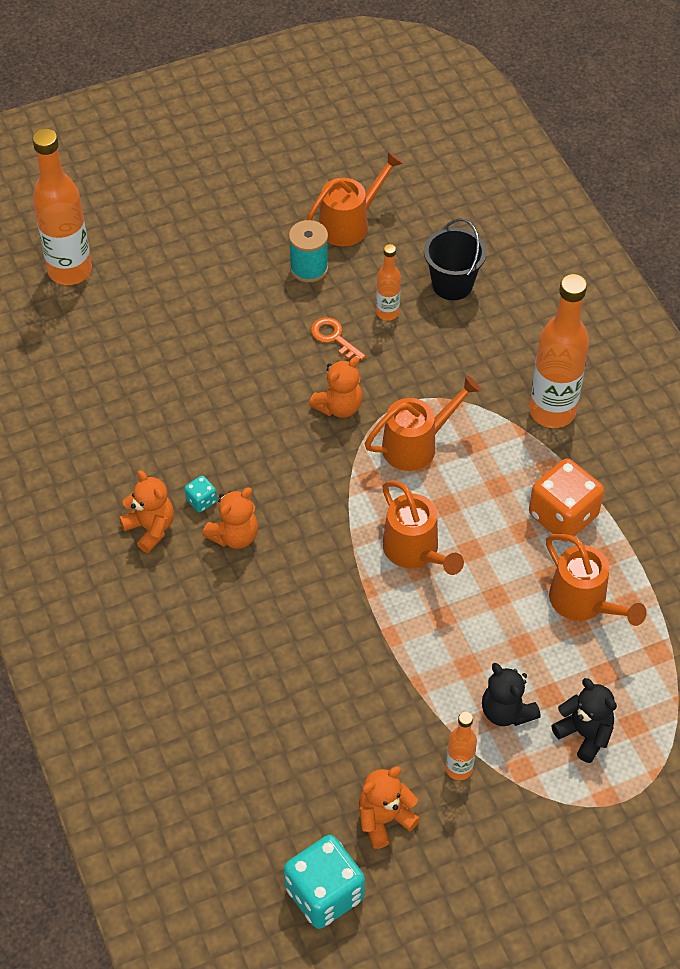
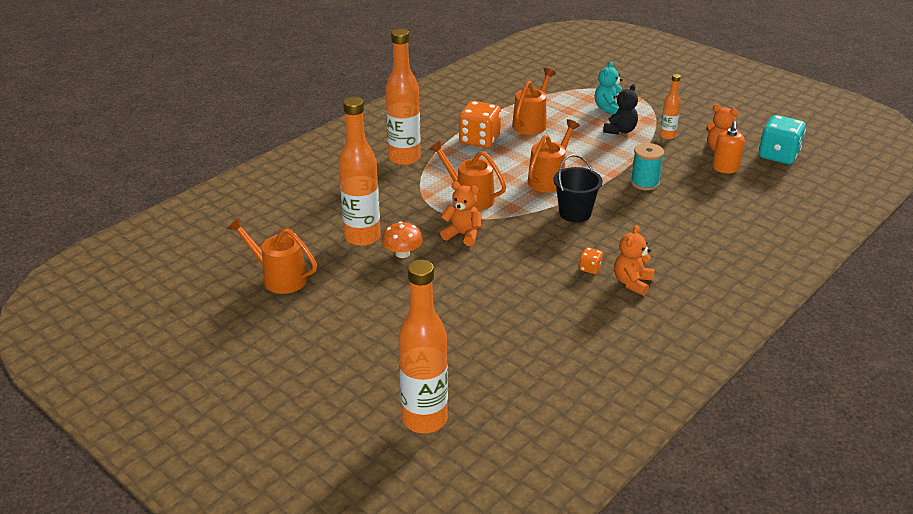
camera: 115 degrees left, 20 degrees down
turquoise dice [184,476,217,513] -> orange dice [579,247,603,274]
orange teddy bear [202,487,258,549] -> none
turquoise spool [289,220,328,283] -> turquoise spool moved to [631,143,664,191]
orange key [311,317,366,360] -> orange mushroom [382,221,423,258]
orange bottle [376,244,401,321] -> orange bottle [338,97,381,246], size x1.96
black bucket [424,218,487,300] -> black bucket moved to [554,154,603,222]
black teddy bear [551,678,617,763] -> turquoise teddy bear [595,62,622,114]
none -> orange soap dispenser [712,121,745,173]

